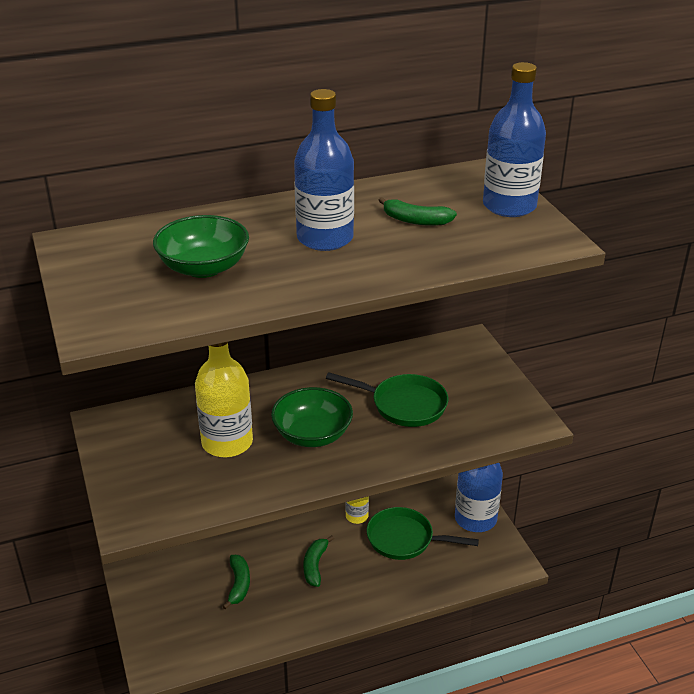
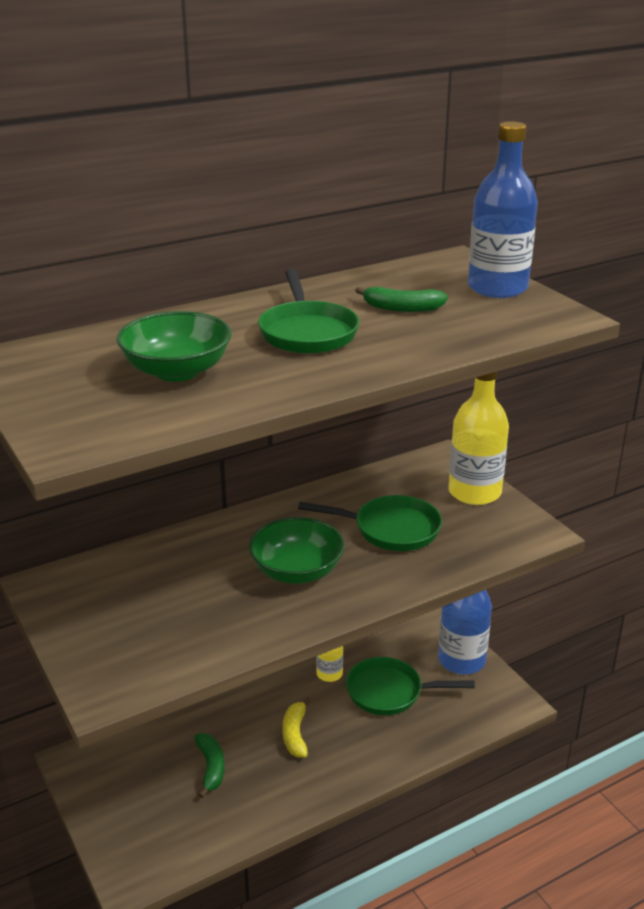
camera: 10 degrees left, 5 degrees down
yellow bottle [195,342,253,458] -> yellow bottle moved to [448,372,509,505]
blue bottle [294,89,354,251] -> green pan [258,269,359,354]
green banana [303,535,334,587] -> yellow banana [282,698,311,758]

